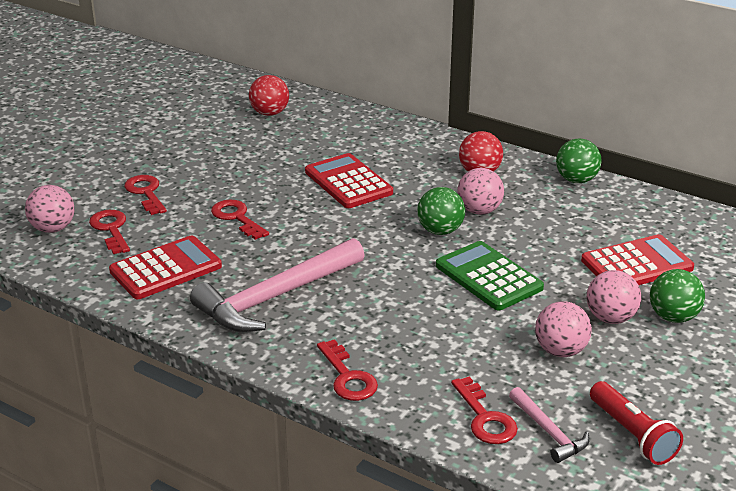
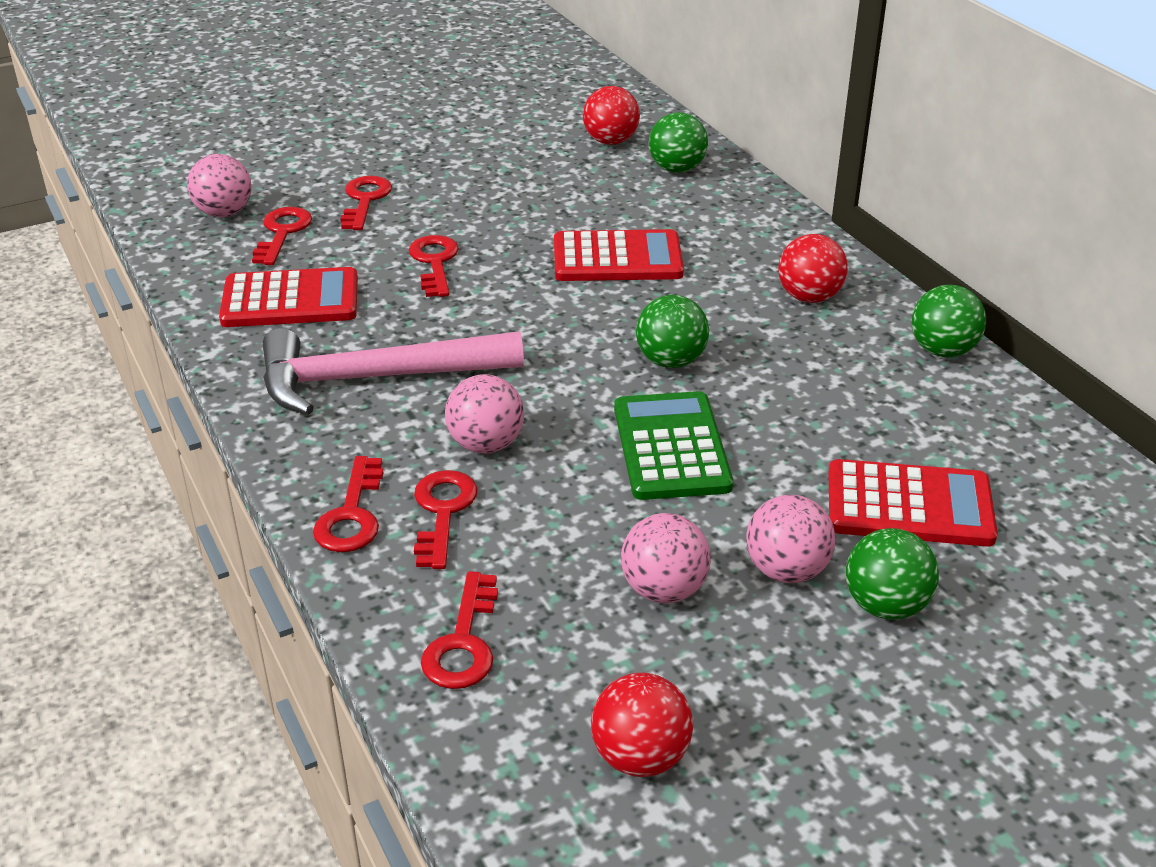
camera: 30 degrees right, 5 degrees up
red calculator [305,153,393,208] -> red calculator turned 90 degrees clockwise [554,229,684,281]
pink ball [458,168,504,215] -> pink ball moved to [445,374,524,454]
pink hammer [509,387,589,463] -> none
red flashlight [590,381,683,465] -> red ball [591,673,693,777]
none -> red key [414,470,477,569]
none -> green ball [649,112,708,173]

